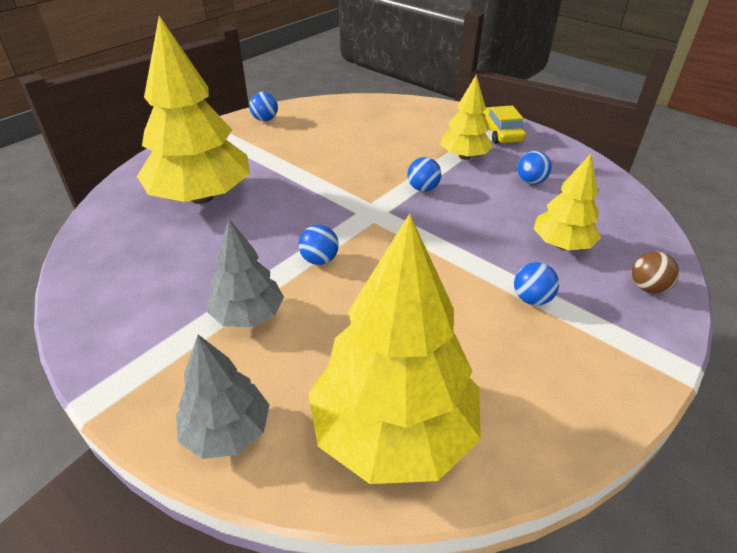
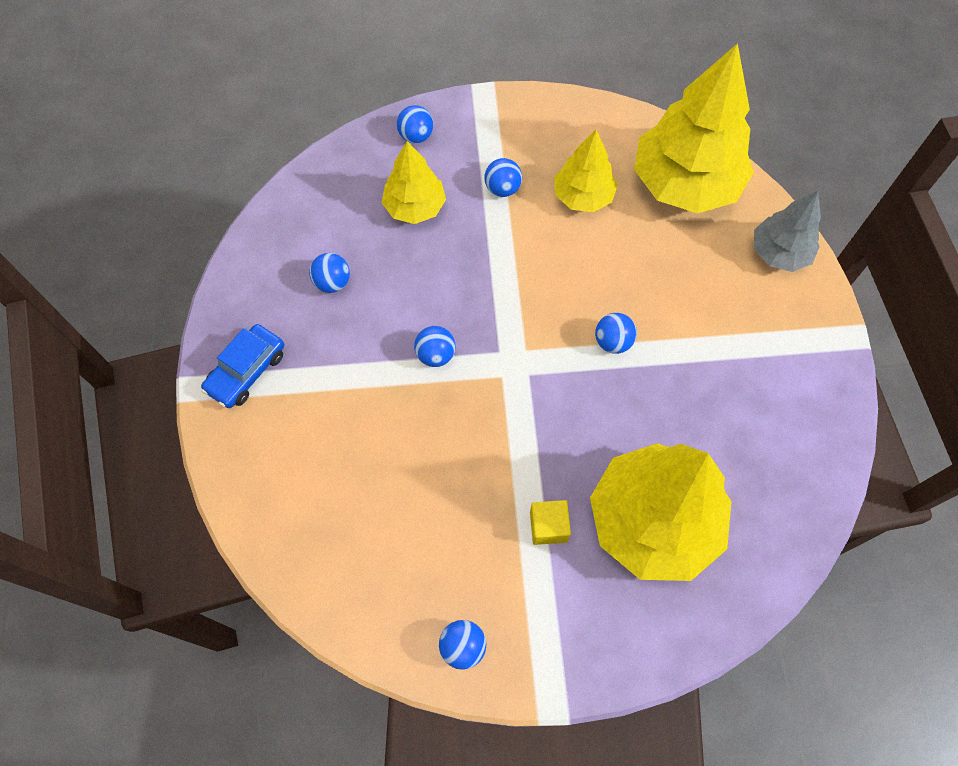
camera: 135 degrees left, 25 degrees up
grey tree [207,219,284,328] -> none
yellow tree [440,75,493,160] -> yellow tree moved to [554,130,618,212]
yellow car [483,105,526,144] -> blue car [201,324,284,408]
brown ball [632,251,679,294] -> blue ball [397,105,433,144]
none -> yellow cube [530,500,571,545]

